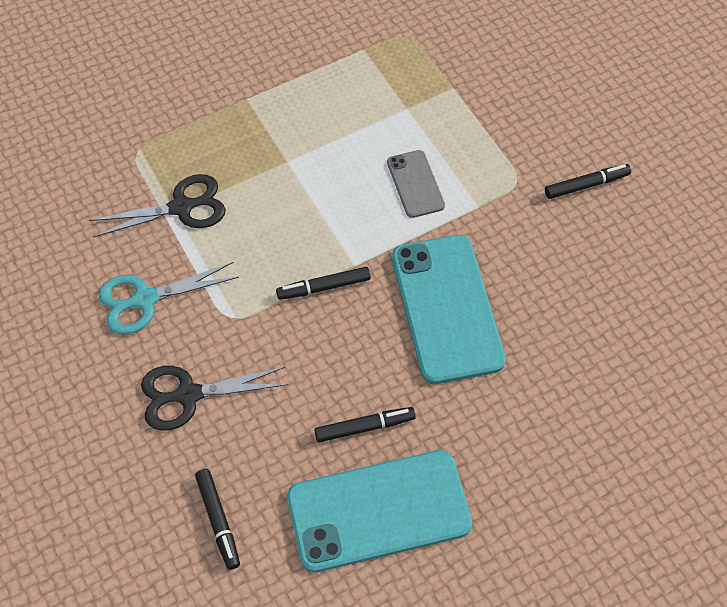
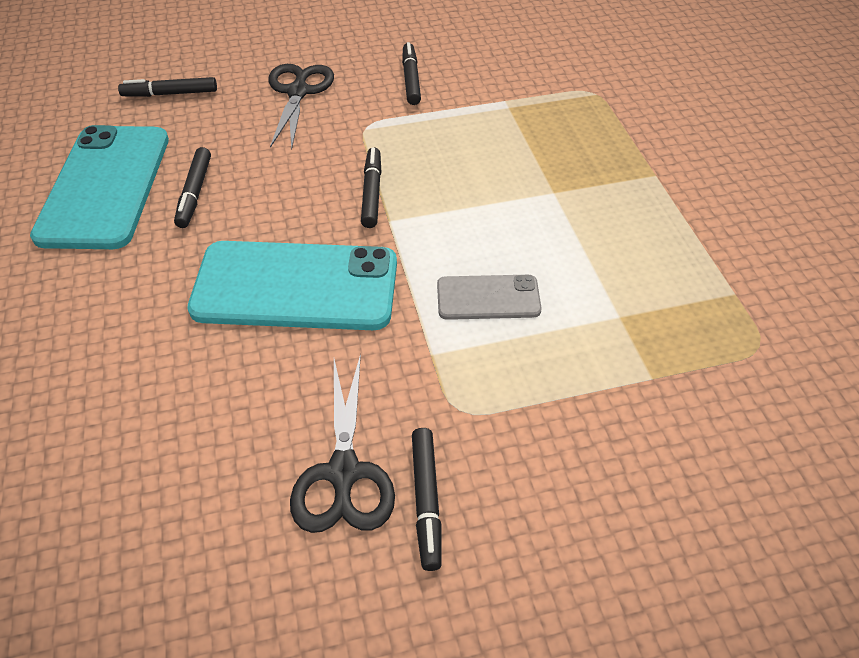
camera: 105 degrees right, 10 degrees down
black scissors [89,174,226,237] -> black scissors moved to [290,354,395,533]
turquoise scissors [98,262,239,334] -> black marker [402,42,421,105]

